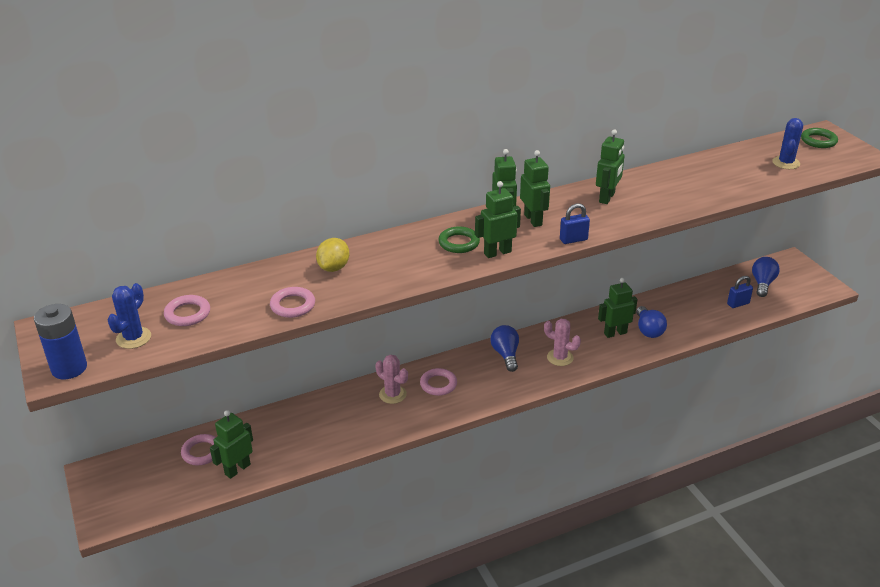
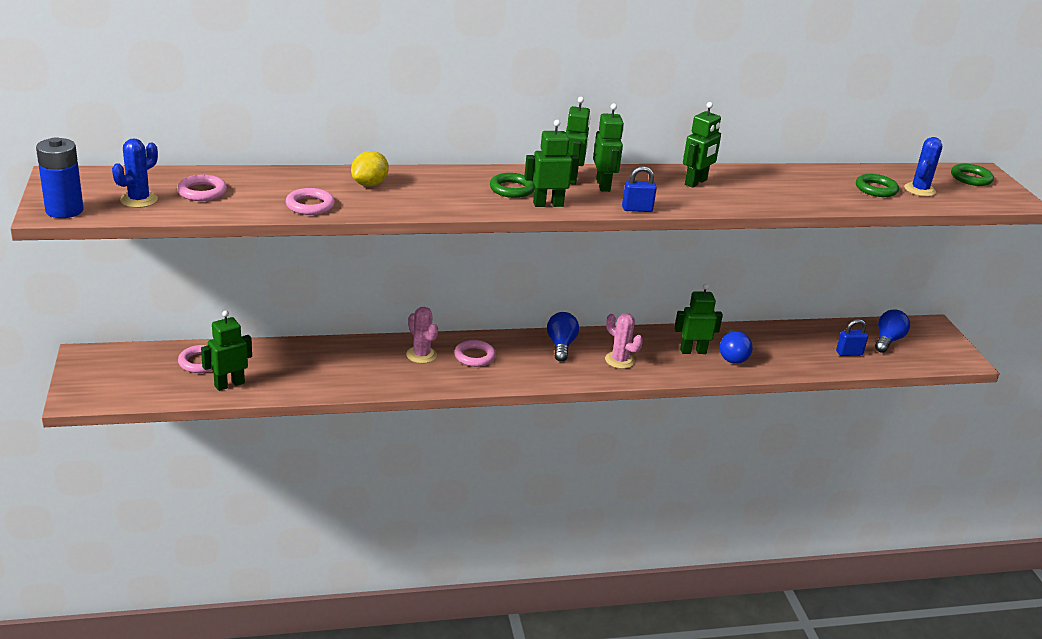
camera: 10 degrees right, 5 degrees down
none -> green ring [856,174,899,197]

